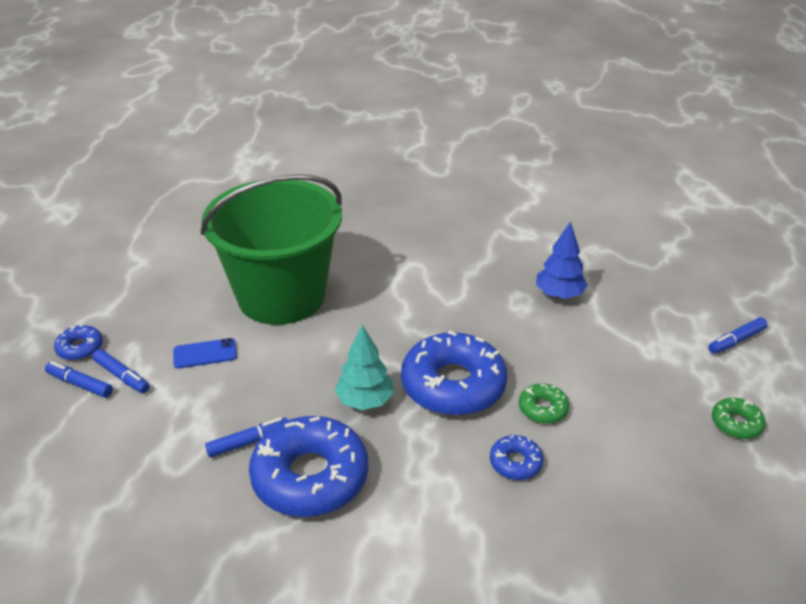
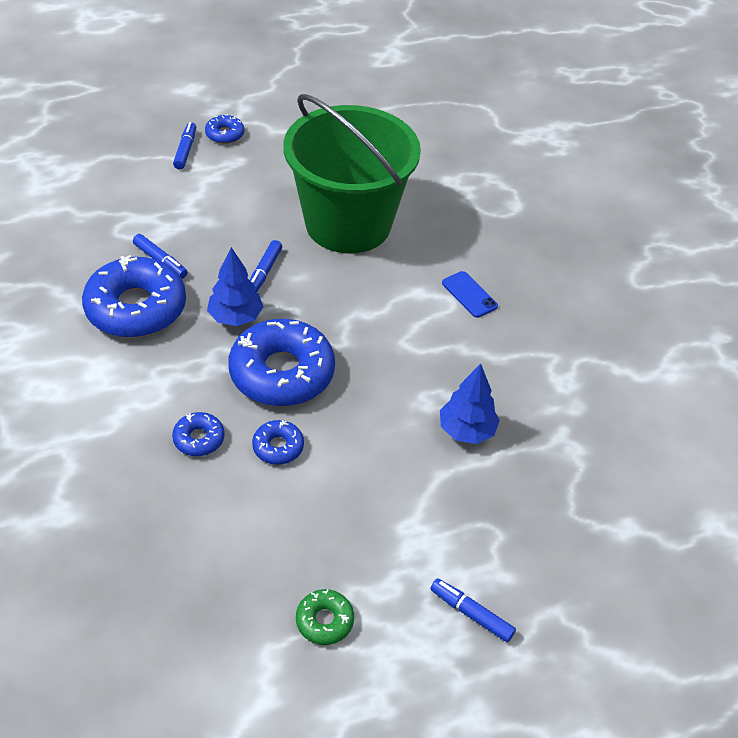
camera: 65 degrees right, 10 degrees up
blue marker [92,349,150,393] -> blue marker moved to [250,240,282,293]
blue phone [173,338,237,368] -> blue phone moved to [442,271,498,318]
turquoise tree [334,325,394,410] -> blue tree [207,247,263,326]
green donut [519,383,569,424] -> blue donut [252,420,304,465]

